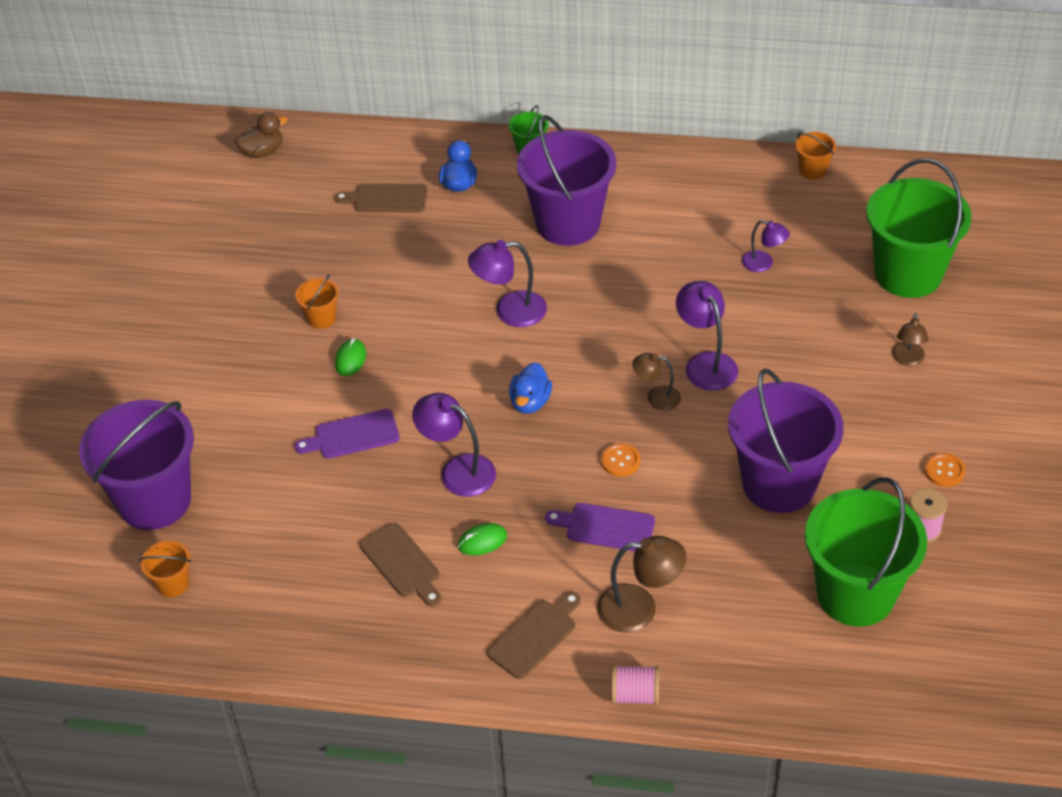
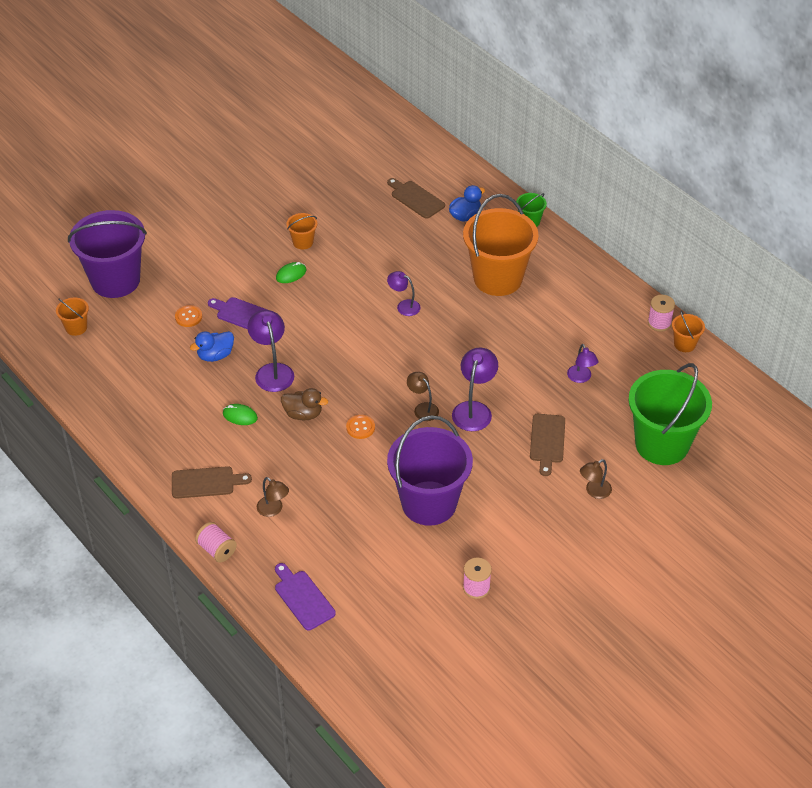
camera: 40 degrees right, 0 degrees up
brown duck [235,112,288,158] -> brown duck moved to [281,388,328,420]
brown cutting board [360,523,441,606] -> brown cutting board moved to [530,414,565,476]
purple lamp [468,240,547,327] -> purple lamp [387,271,421,316], size x0.62
blue duck [509,362,552,414] -> blue duck moved to [190,331,234,362]
purple bucket [517,115,616,246] -> orange bucket [463,194,539,296]
purple cutting board [545,503,655,551] -> purple cutting board moved to [275,563,336,630]
brown lamp [597,536,687,633] -> brown lamp [257,477,289,517], size x0.62
green bucket [805,477,927,627] -> none
orange button [924,453,965,487] -> orange button moved to [175,305,202,327]
none -> pink spool [648,295,675,332]

